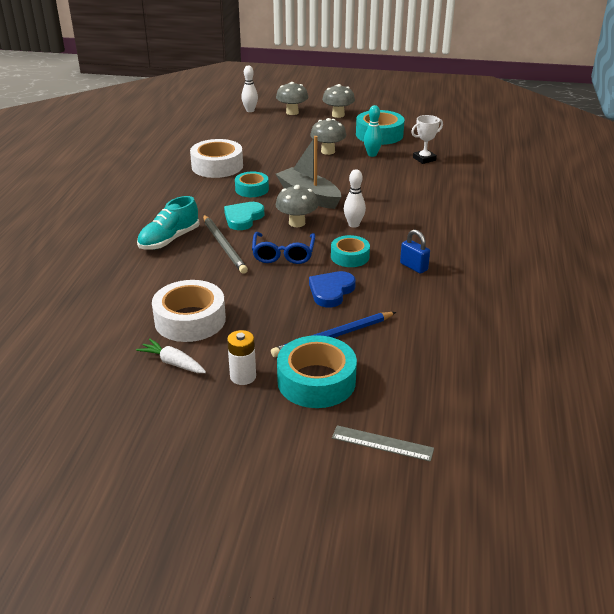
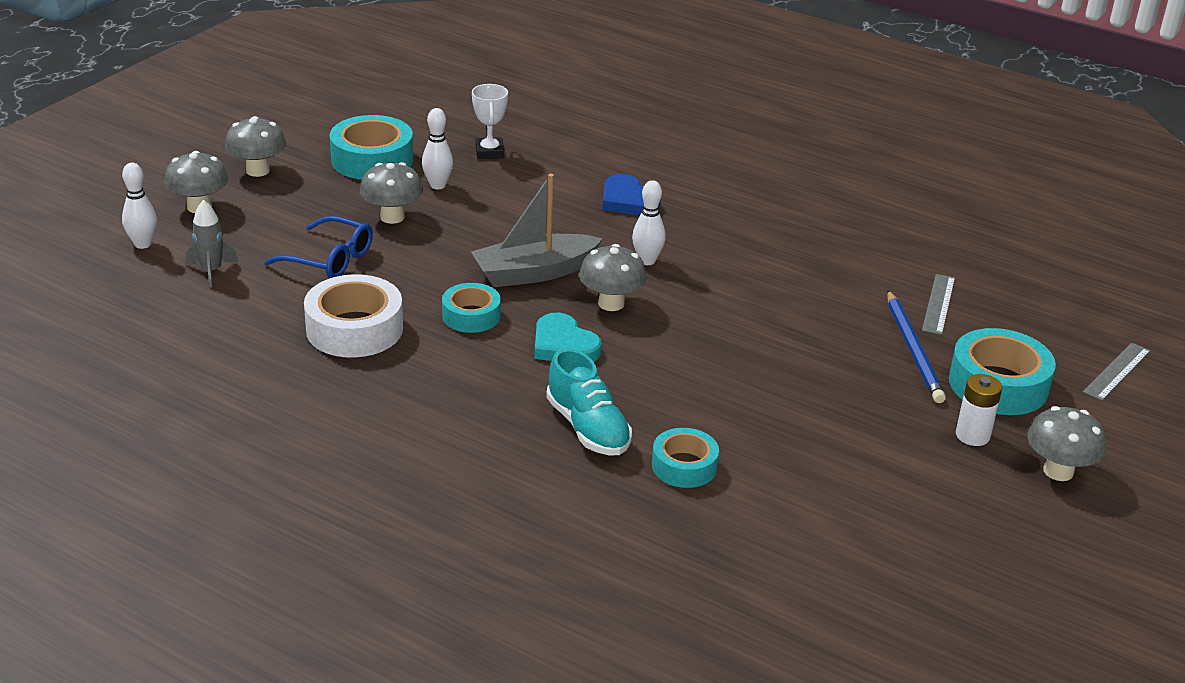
camera: 70 degrees left, 0 degrees up
white carrot [136,339,206,373] -> none
white tape [152,280,226,342] -> none
grey pencil [203,215,248,274] -> none
blue glasses [252,232,315,264] -> blue glasses moved to [264,216,373,278]
blue heart [309,271,356,308] -> blue heart moved to [603,174,661,215]
turquoise tape [331,235,370,267] -> turquoise tape moved to [652,428,719,488]
turquoise bowling pin [364,105,382,157] -> white bowling pin [422,108,453,189]
blue padlock [400,229,430,274] -> none
none -> grey rocket [186,200,239,288]
none -> grey ruler [922,274,955,335]
none -> grey mushroom [1028,406,1106,481]

